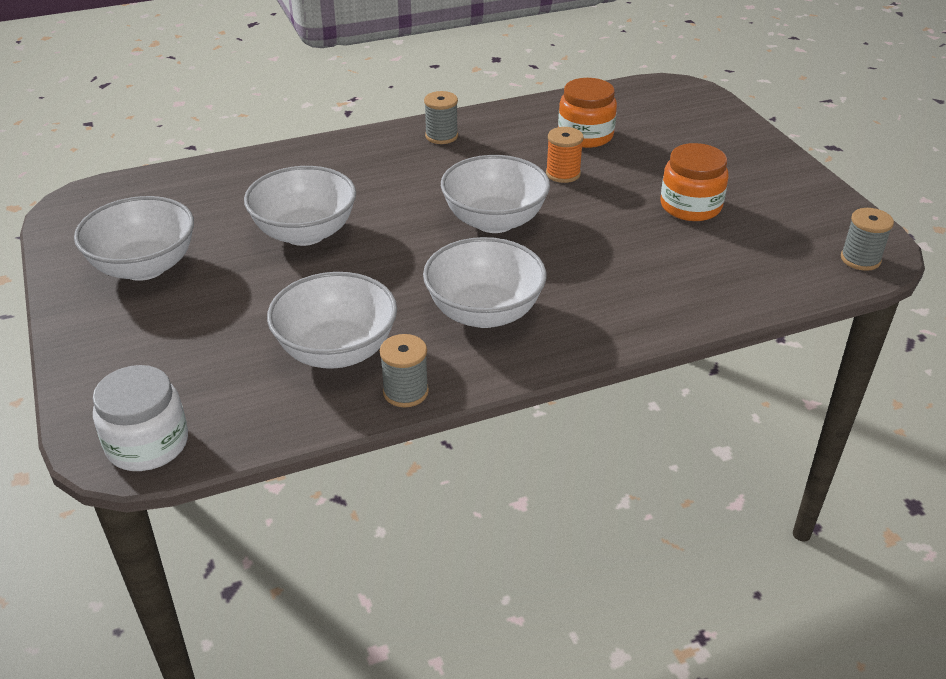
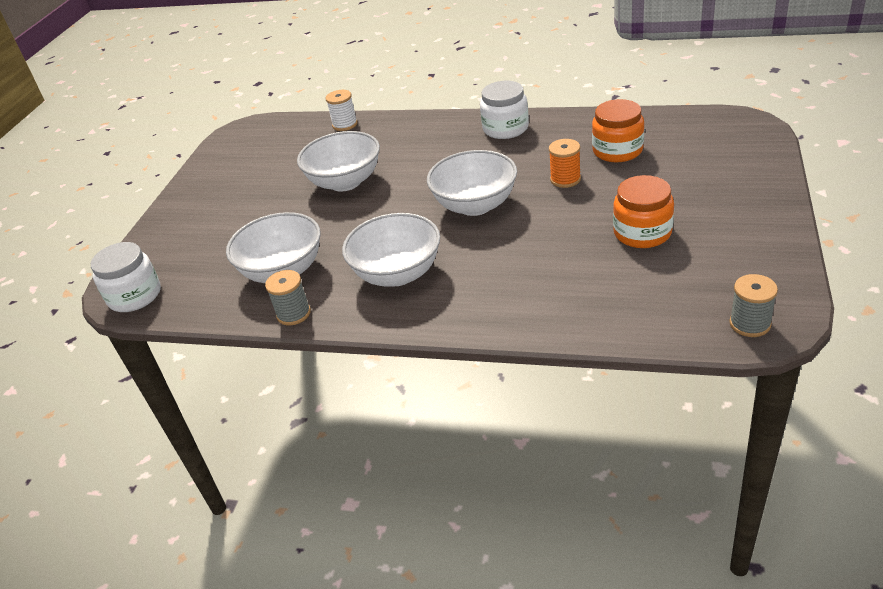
camera: 40 degrees right, 0 degrees up
white bowl [74,196,194,281] -> none
grey spool [424,91,458,144] -> white jar [480,81,529,139]
none -> white spool [326,90,358,131]

